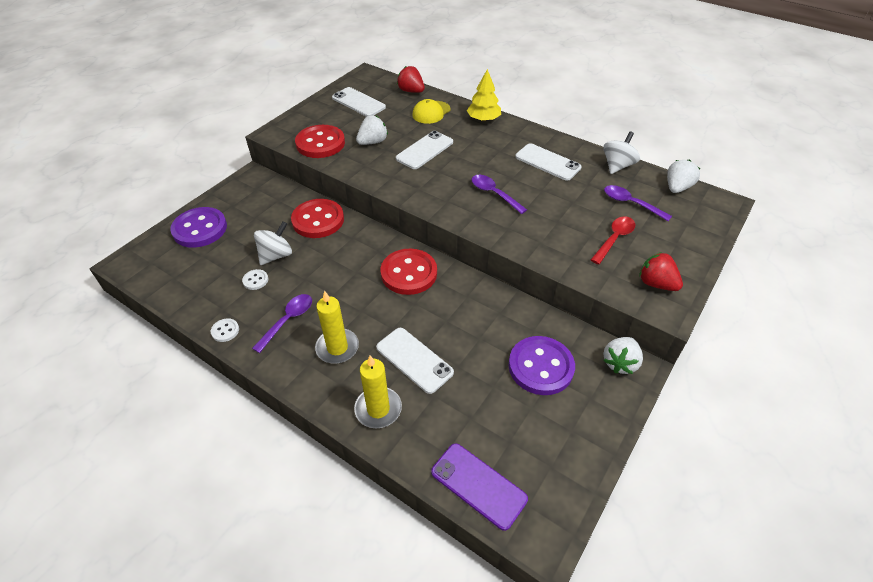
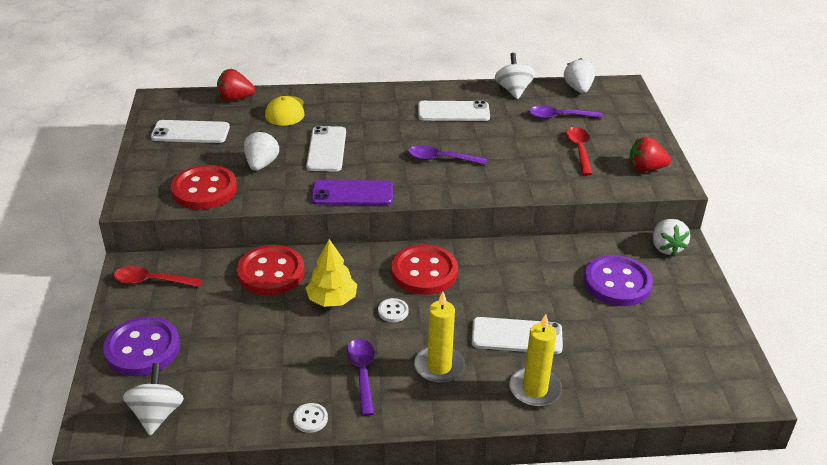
camera: 40 degrees left, 10 degrees down
white button [242,269,268,290] -> white button moved to [378,298,409,322]
white spinning top [254,221,292,265] -> white spinning top moved to [123,363,184,435]
purple phone [431,444,528,531] -> purple phone moved to [311,180,393,205]
yellow tree [467,69,501,122] -> yellow tree moved to [306,239,357,307]
none -> red spoon [114,266,202,287]

